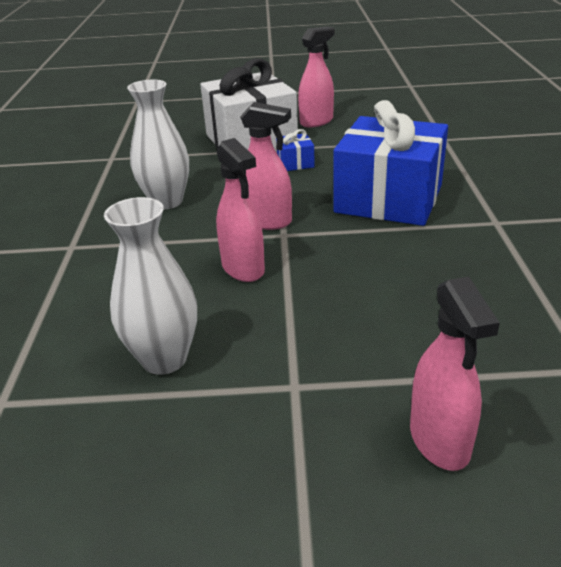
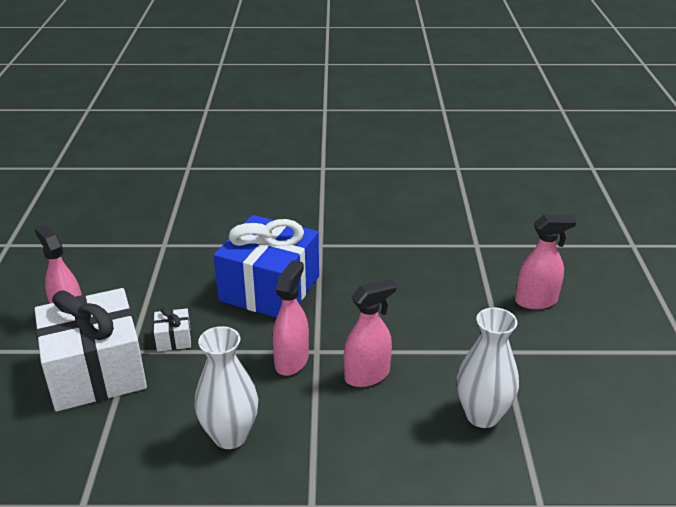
camera: 90 degrees left, 0 degrees up
blue gift [276,129,315,171] -> white gift [154,307,191,352]

